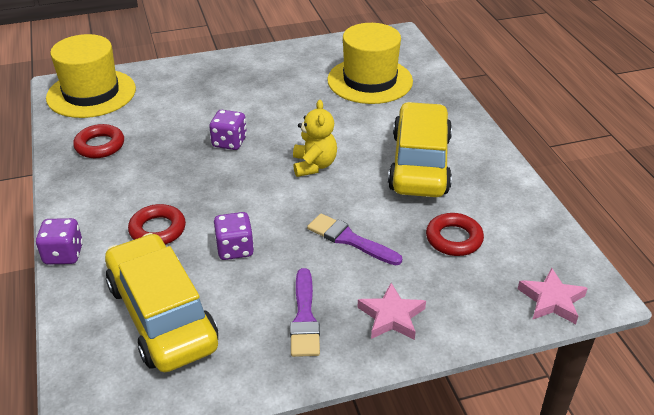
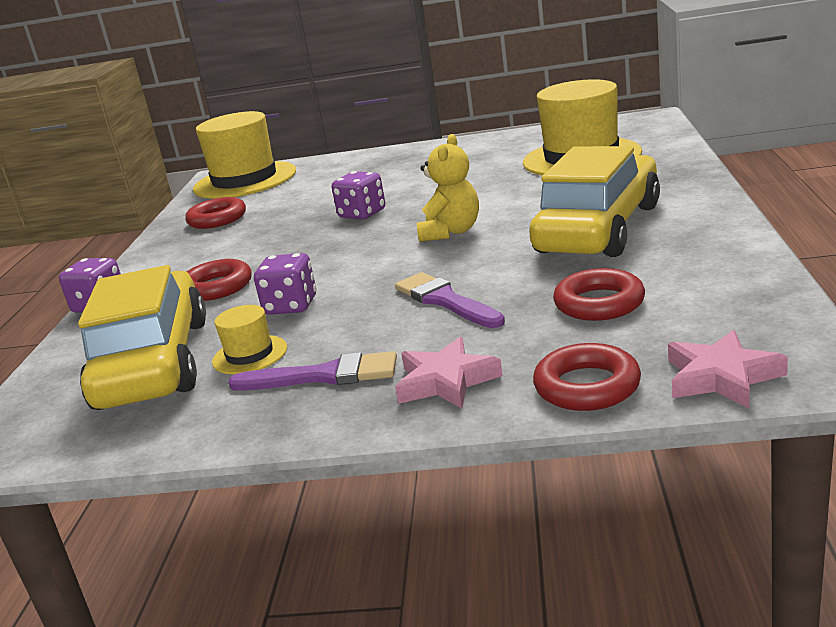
camera: 25 degrees right, 15 degrees down
purple brush [290,268,320,357] -> purple brush turned 105 degrees counterclockwise [228,351,397,391]
none -> yellow hat [212,305,287,374]
none -> red ring [533,343,641,411]

